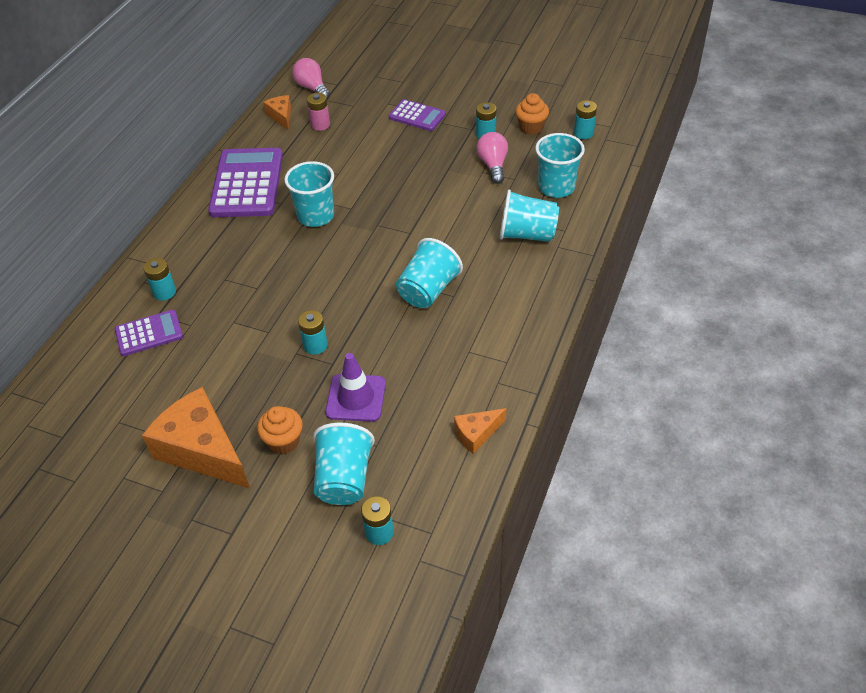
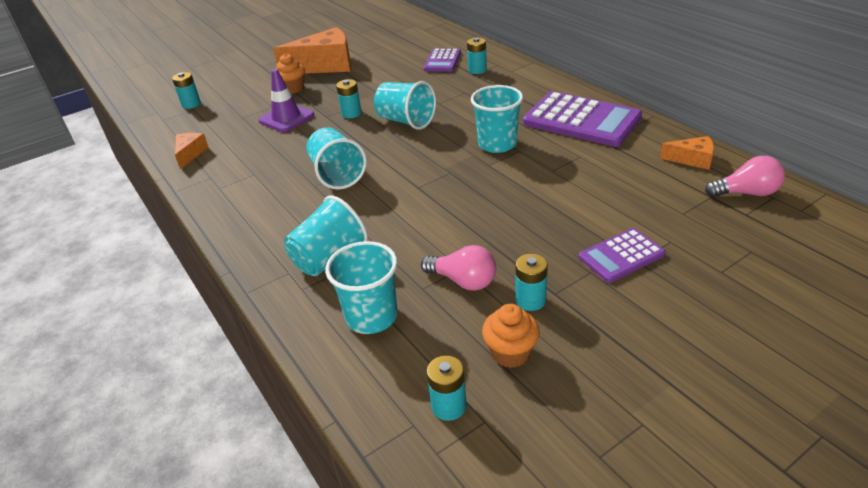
camera: 125 degrees right, 10 degrees down
pink battery [307,93,330,131] -> none
turquoise cup [313,423,375,505] -> turquoise cup moved to [374,81,436,130]

